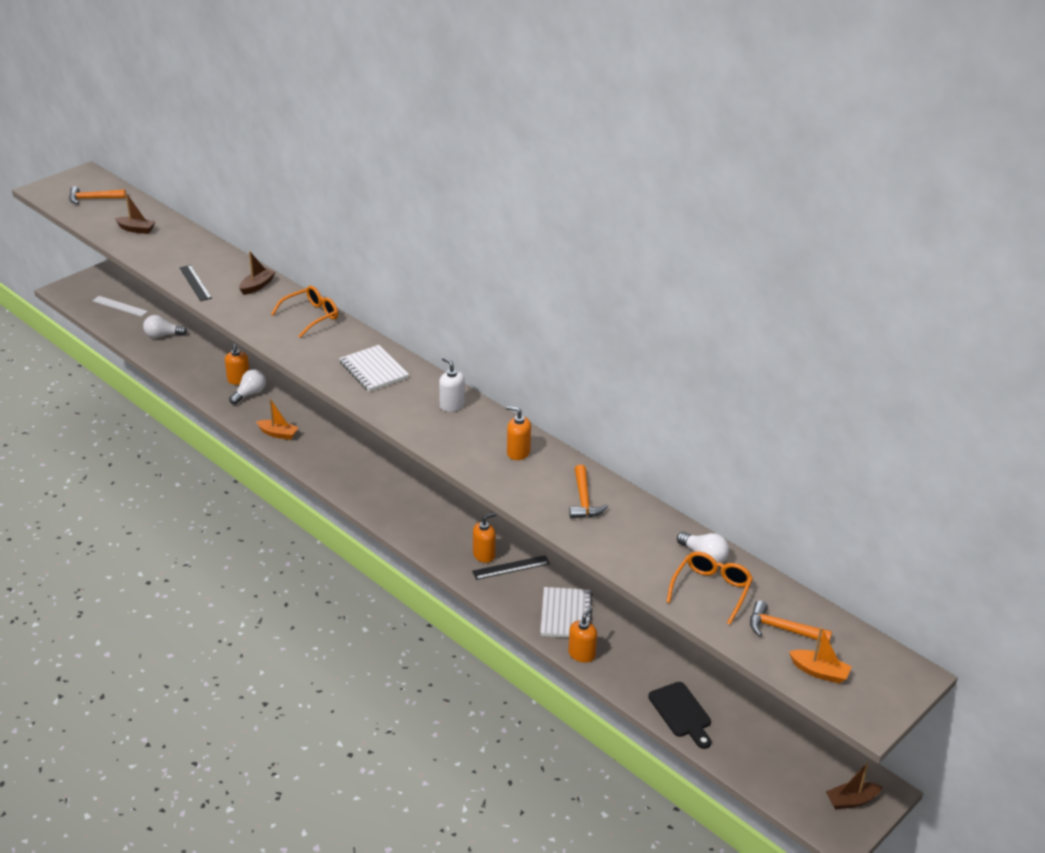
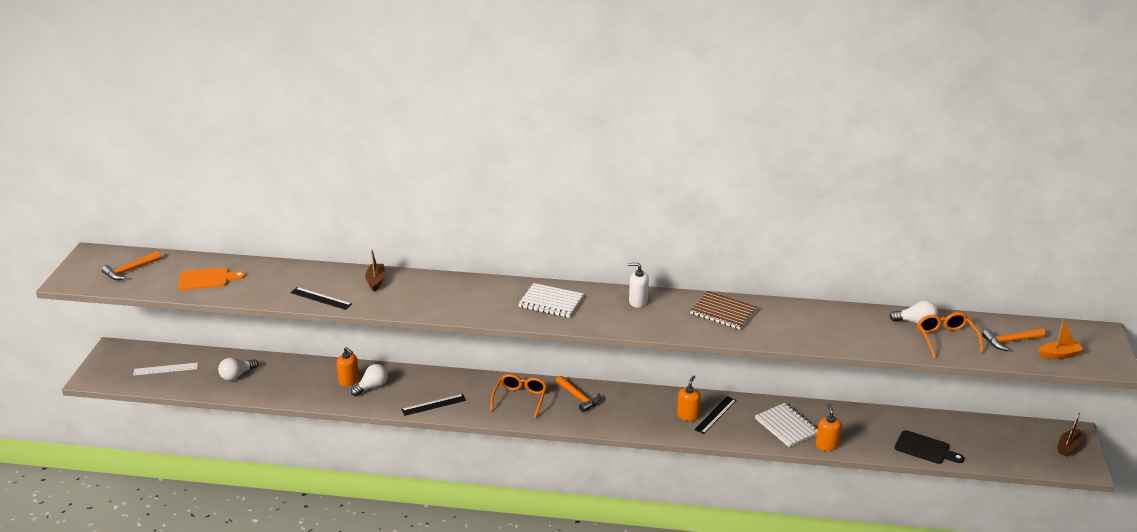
camera: 35 degrees left, 5 degrees down
brown boat [115,193,155,234] -> orange cutting board [178,267,246,290]
white light bulb [229,369,266,405] -> white light bulb turned 45 degrees clockwise [351,364,388,396]
orange boat [256,399,299,440] -> black ruler [401,394,466,416]
orange glasses [271,286,338,338] -> orange glasses moved to [490,374,547,419]
orange soap dispenser [506,406,531,460] -> brown notebook [690,291,758,330]
orange hammer [569,465,608,518] -> orange hammer moved to [556,376,601,412]

